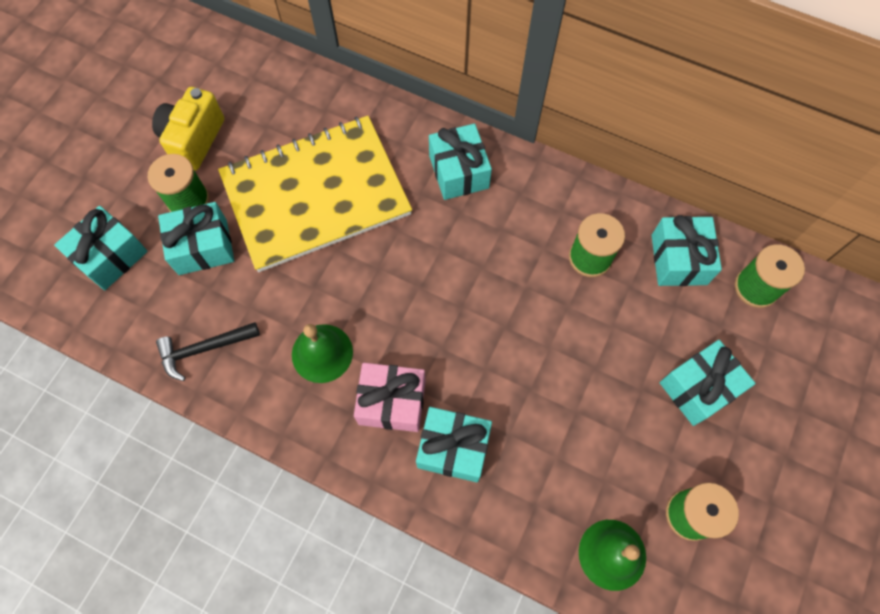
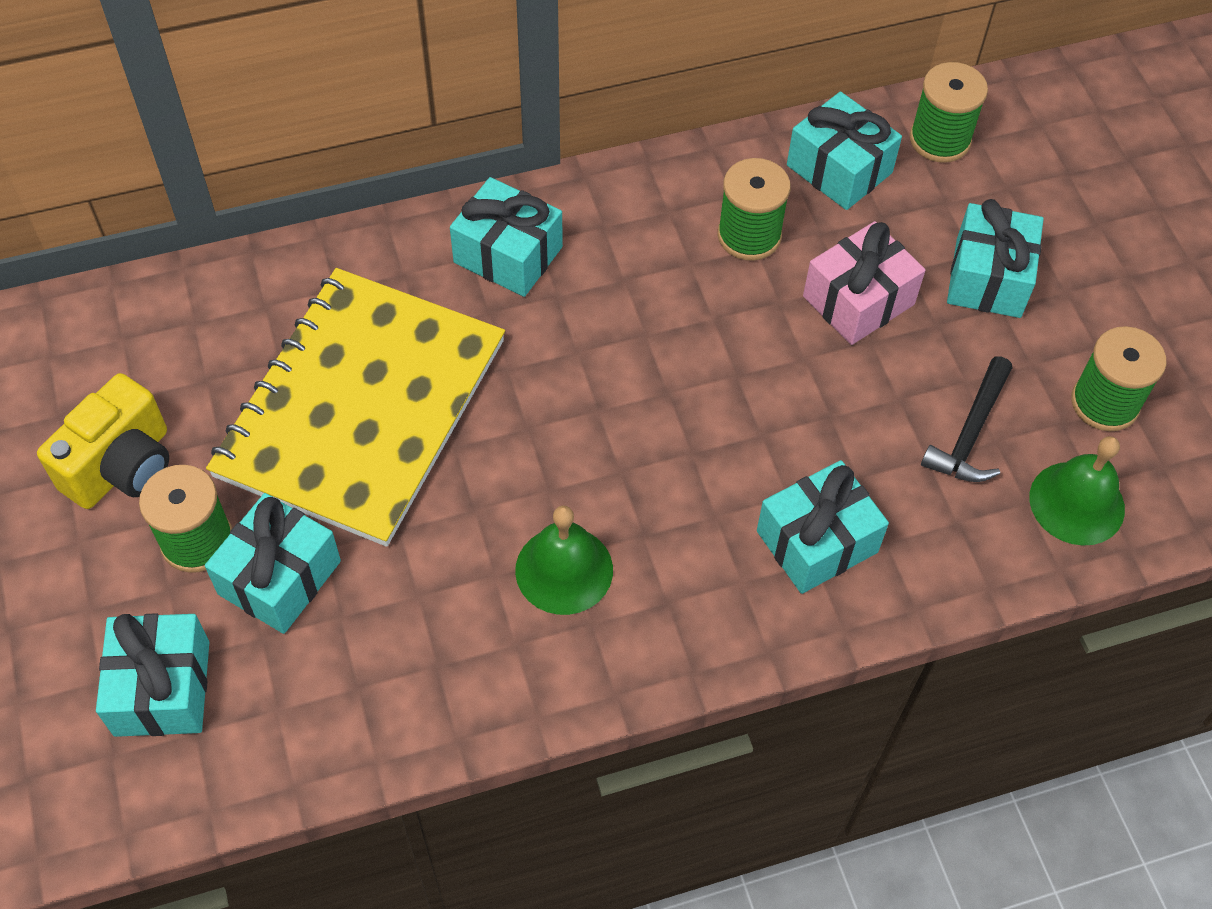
camera: 45 degrees left, 10 degrees down
yellow camera [152,87,224,171] -> yellow camera turned 120 degrees counterclockwise [37,373,169,509]
black hammer [156,322,260,381] -> black hammer moved to [921,356,1012,482]
pink gift [354,363,426,432] -> pink gift moved to [803,221,925,345]

